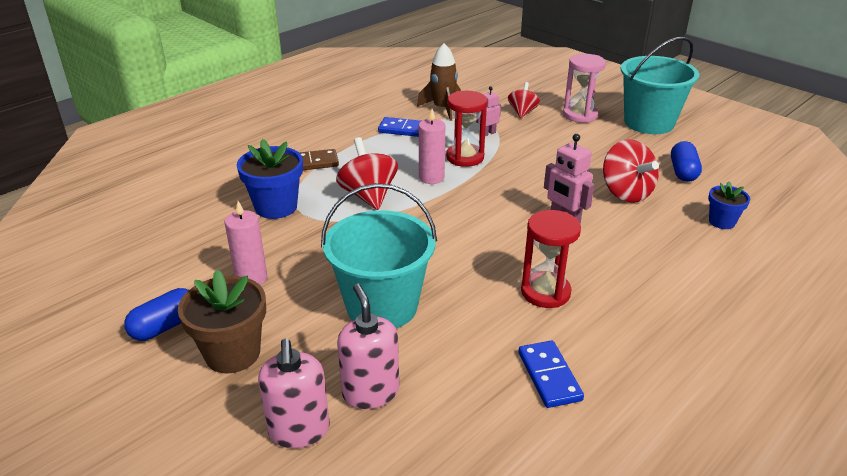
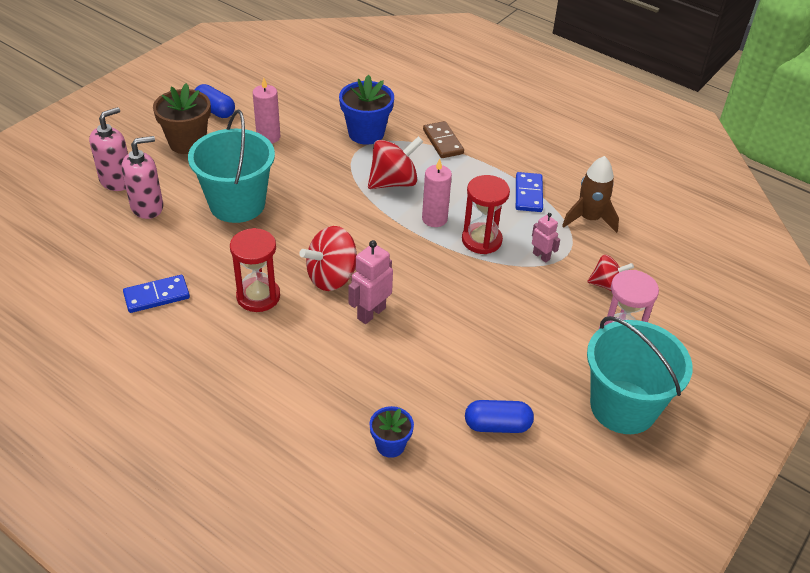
camera: 80 degrees right, 10 degrees up
pink soap dispenser [258,339,330,448] -> pink soap dispenser turned 150 degrees clockwise [89,107,128,191]
red spinning top [603,139,659,203] -> red spinning top moved to [299,226,357,291]

